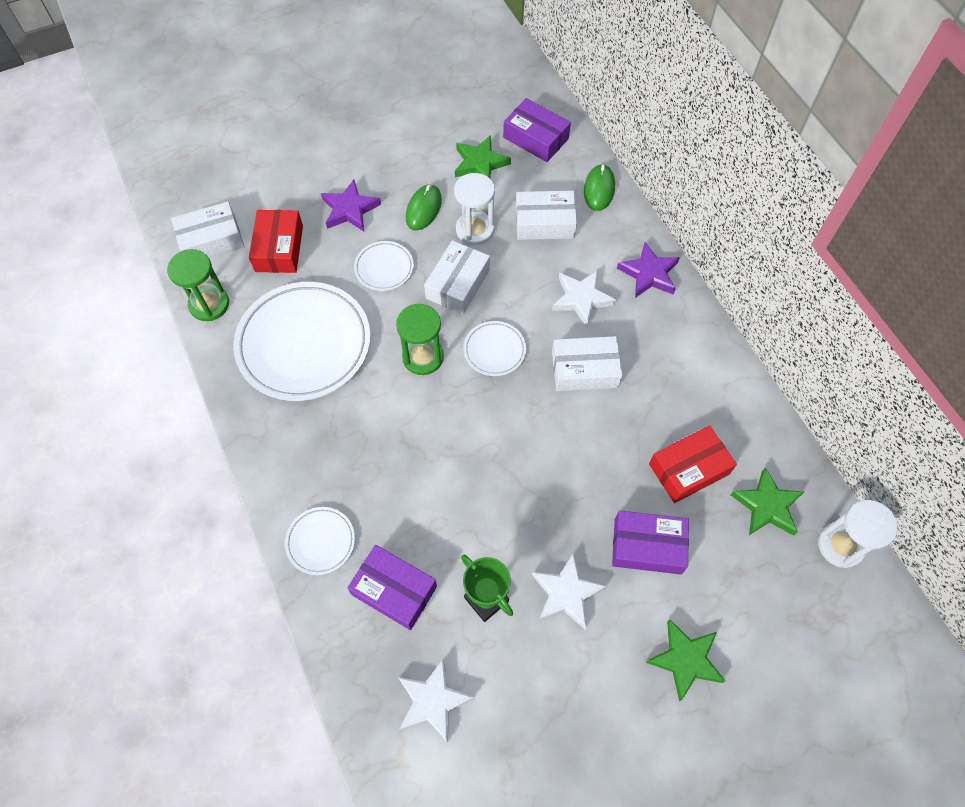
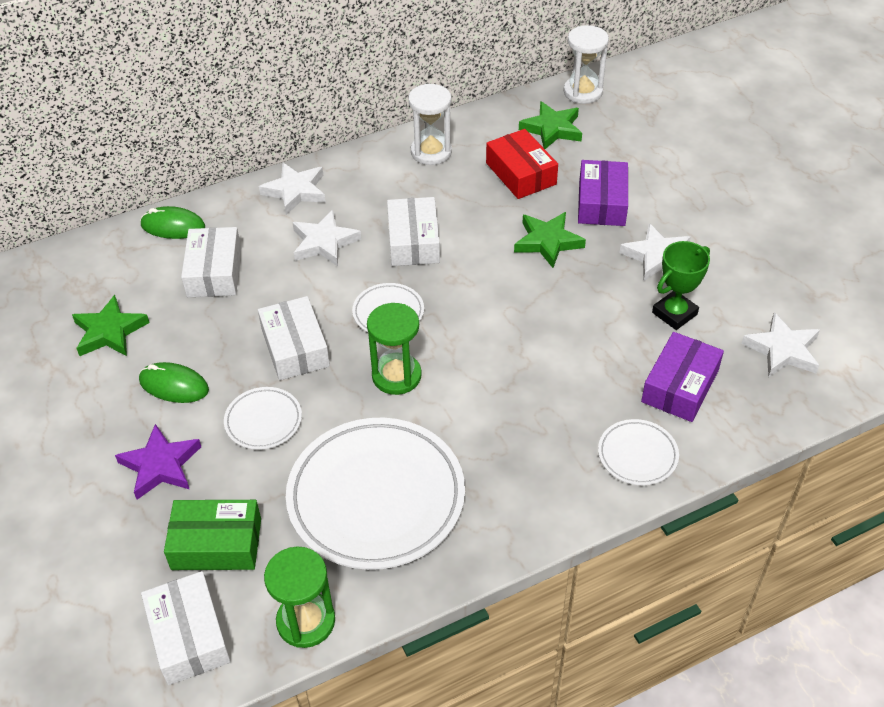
camera: 90 degrees left, 15 degrees down
red box [249,210,303,273] -> green box [164,500,261,570]
white box [424,240,490,314] -> white box turned 45 degrees clockwise [258,296,330,380]
white hourglass [454,173,495,245] -> white hourglass moved to [408,84,452,165]
purple box [503,98,571,162] -> none
purple star [617,242,680,298] -> white star [259,162,326,215]
green star [645,620,726,701] -> green star moved to [514,212,586,268]

